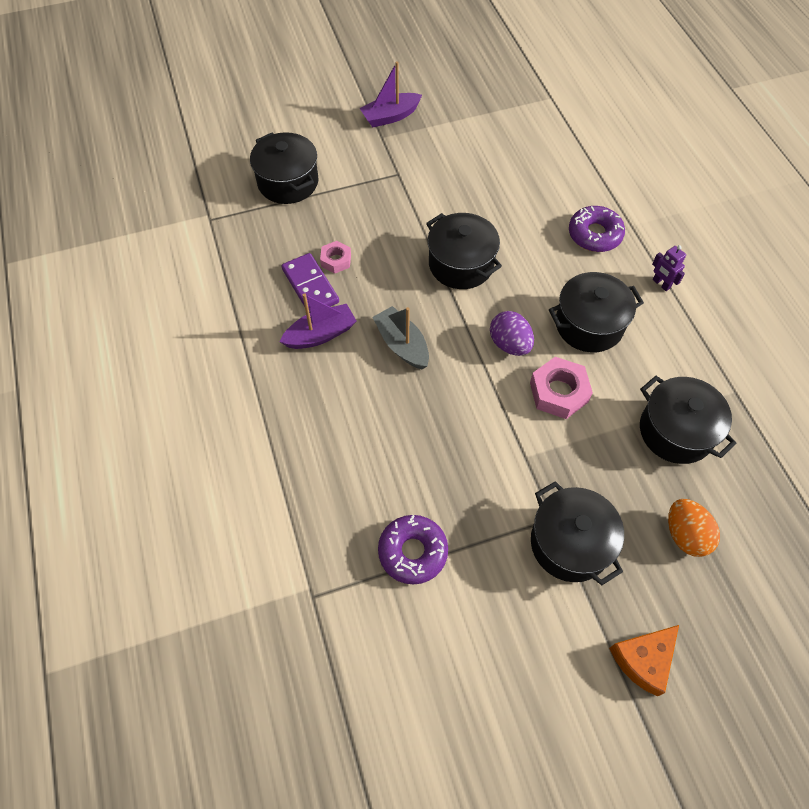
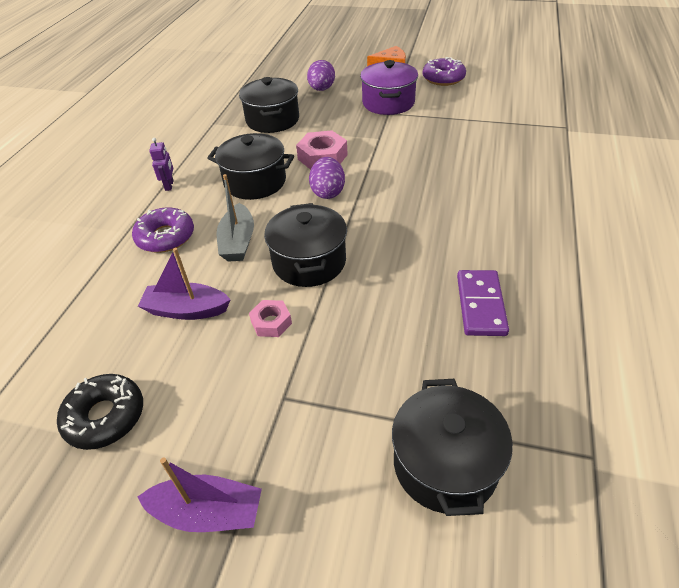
camera: 145 degrees left, 15 degrees down
purple boat [279,293,356,349] -> purple boat moved to [138,248,231,320]
pink nut [320,241,351,274] -> pink nut moved to [249,300,292,337]
grey boat [372,306,429,369] -> grey boat moved to [217,174,254,262]
purple donut [378,515,448,585] -> purple donut moved to [422,57,466,86]
black pot [531,481,624,585] -> purple pot [360,60,418,115]
orange egg [668,499,720,557] -> purple egg [307,60,335,91]
none -> black donut [57,374,143,450]

